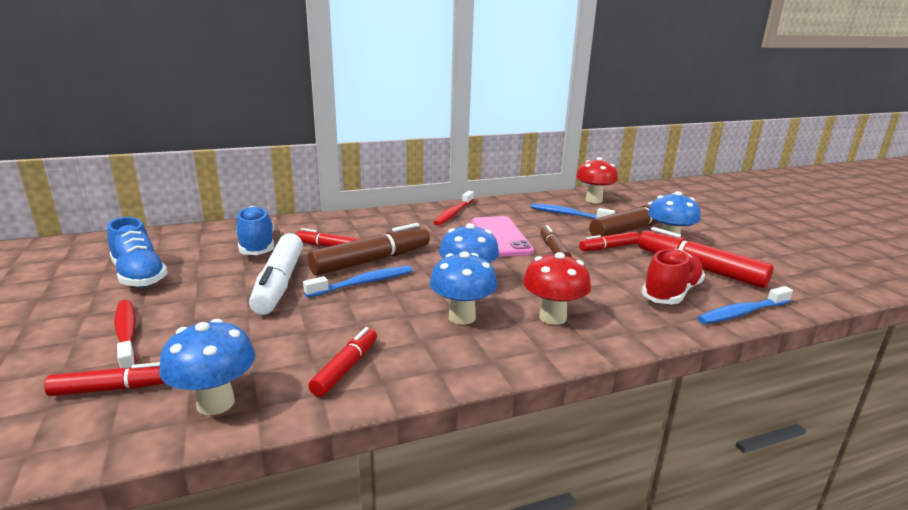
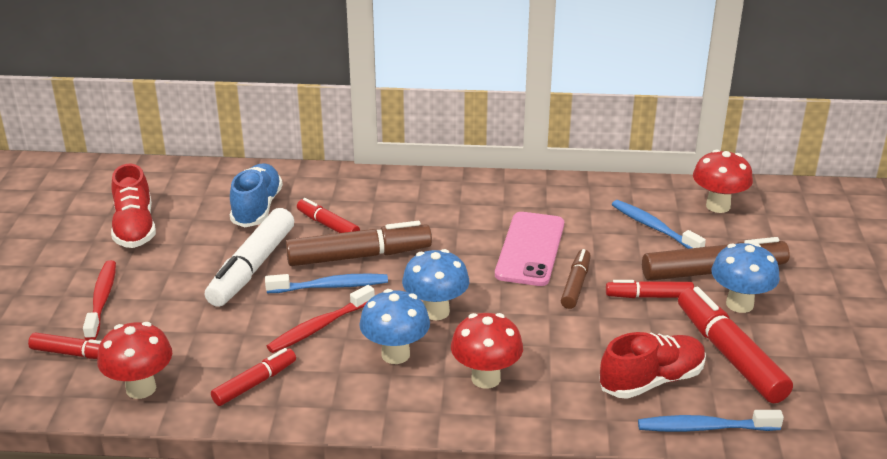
camera: 25 degrees right, 10 degrees up
blue shoe [107,217,168,287] -> red shoe [111,164,156,248]
blue mushroom [159,319,255,415] -> red mushroom [97,322,172,399]
red toothbrush [433,191,474,226] -> red toothbrush moved to [267,285,375,353]

